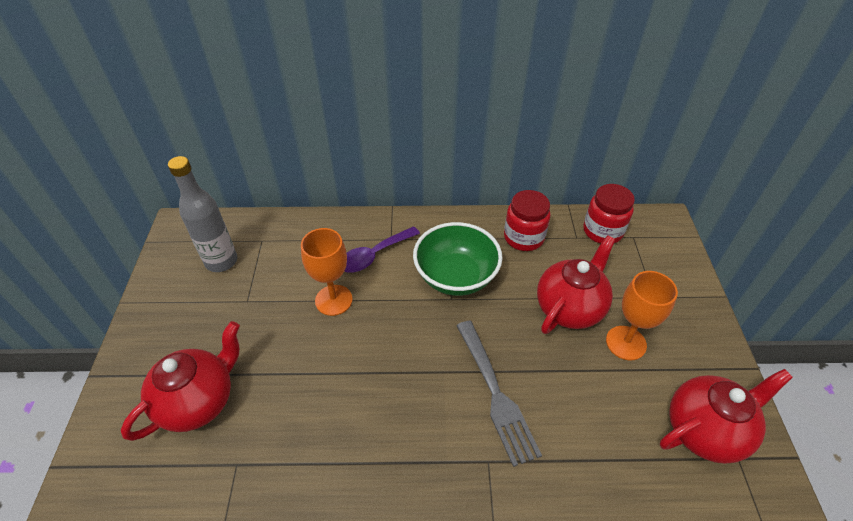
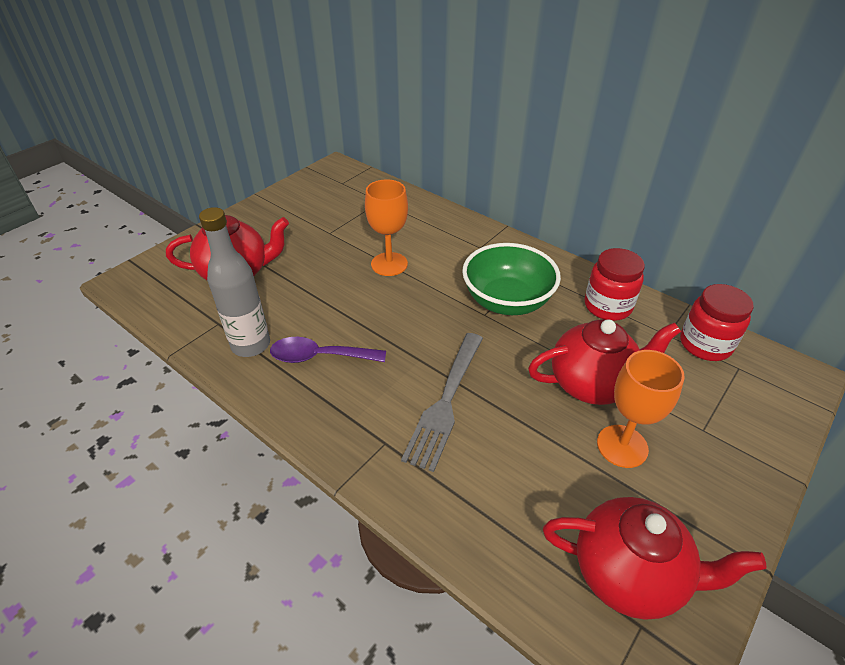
camera: 40 degrees right, 5 degrees down
grey bottle [168,156,237,272] -> grey bottle moved to [199,207,270,357]
purple spoon [344,226,420,273] -> purple spoon moved to [270,337,386,363]

